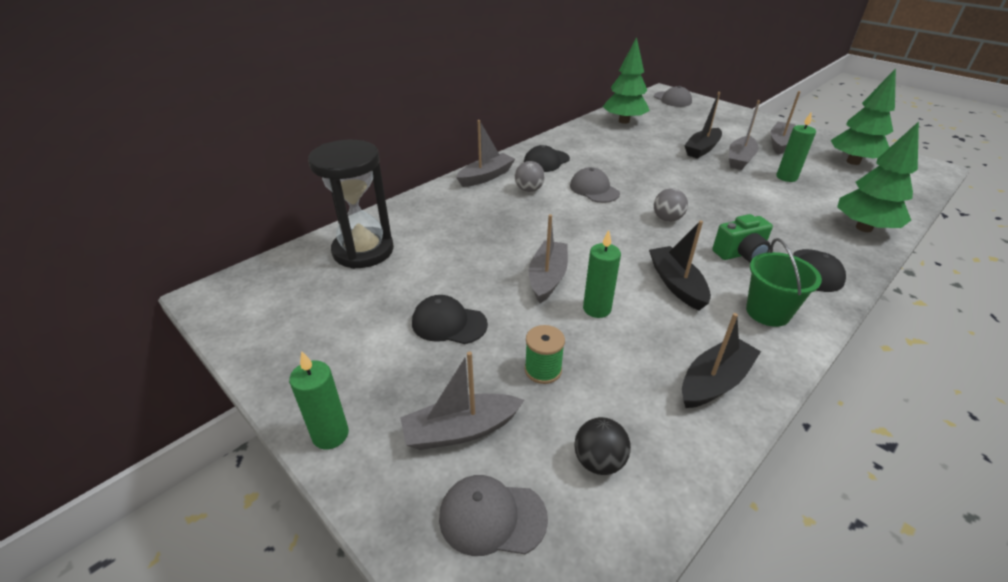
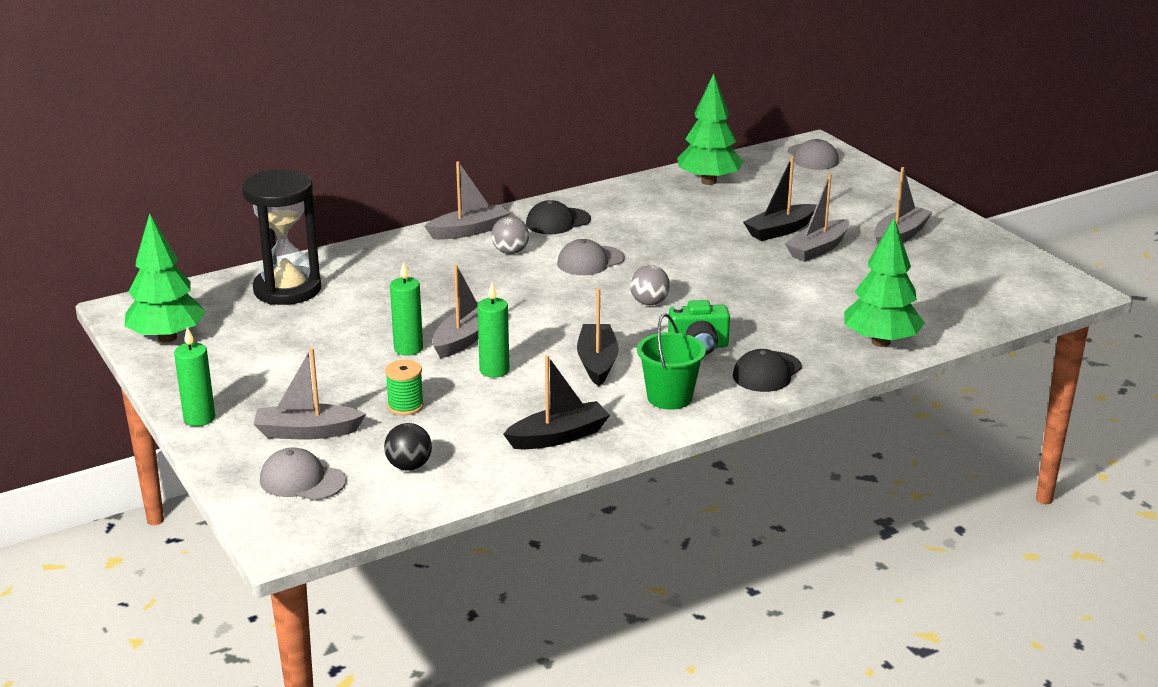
camera: 15 degrees right, 10 degrees down
black cap [412,295,488,344] -> none
grey cap [570,167,620,203] -> grey cap turned 105 degrees counterclockwise [557,239,625,275]
green candle [776,111,816,182] -> green candle moved to [390,261,423,356]
green tree [831,68,896,165] -> green tree moved to [125,213,206,343]

